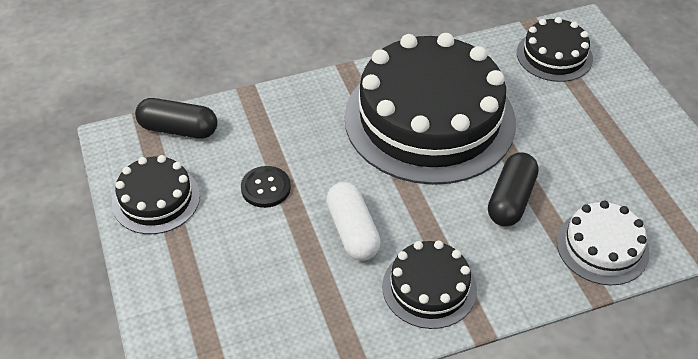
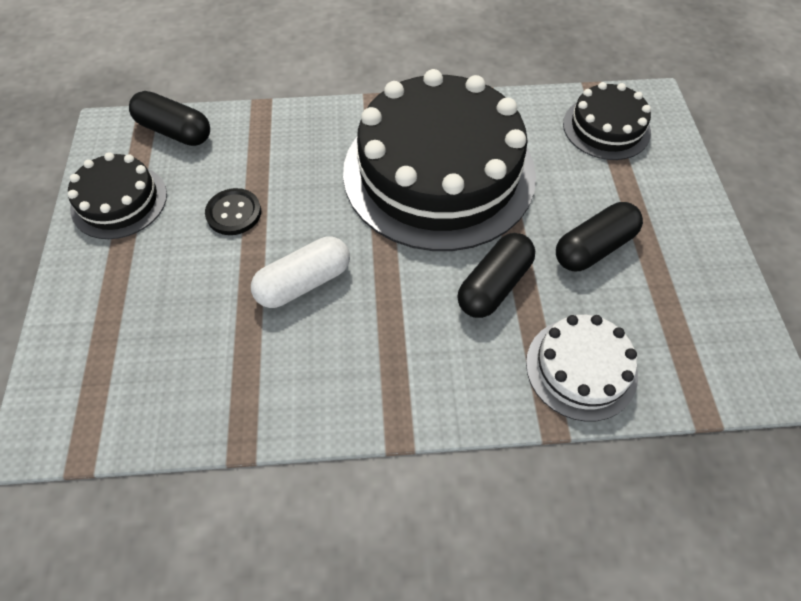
camera: 15 degrees right, 10 degrees up
white capsule [326,182,381,261] -> white capsule turned 60 degrees clockwise [251,237,350,308]
black cake [382,240,477,329] -> none
none -> black capsule [556,202,643,271]

